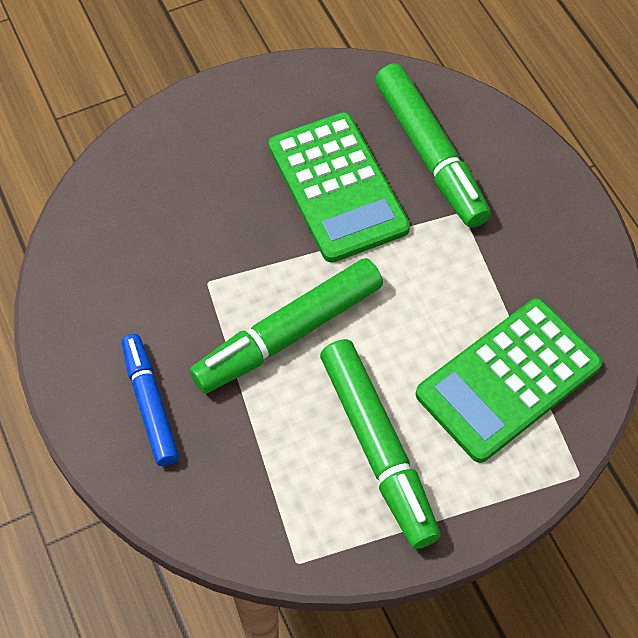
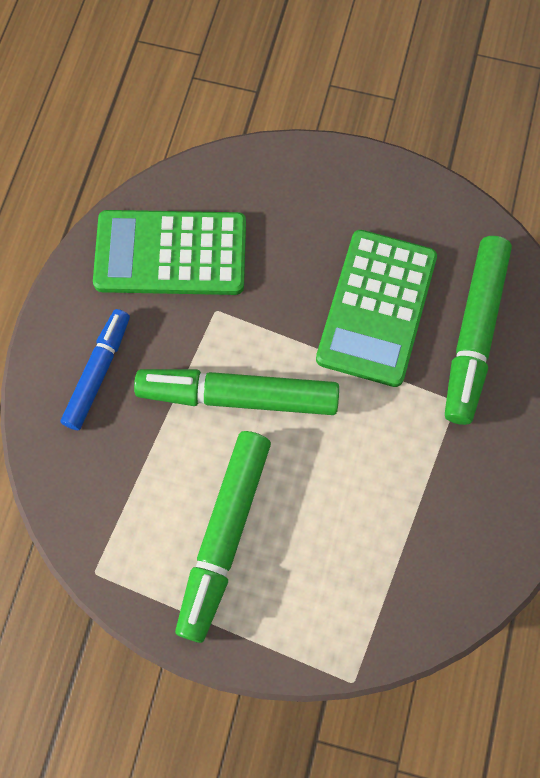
camera: 40 degrees right, 10 degrees up
green calculator [416,298,602,463] -> green calculator moved to [93,210,246,295]

